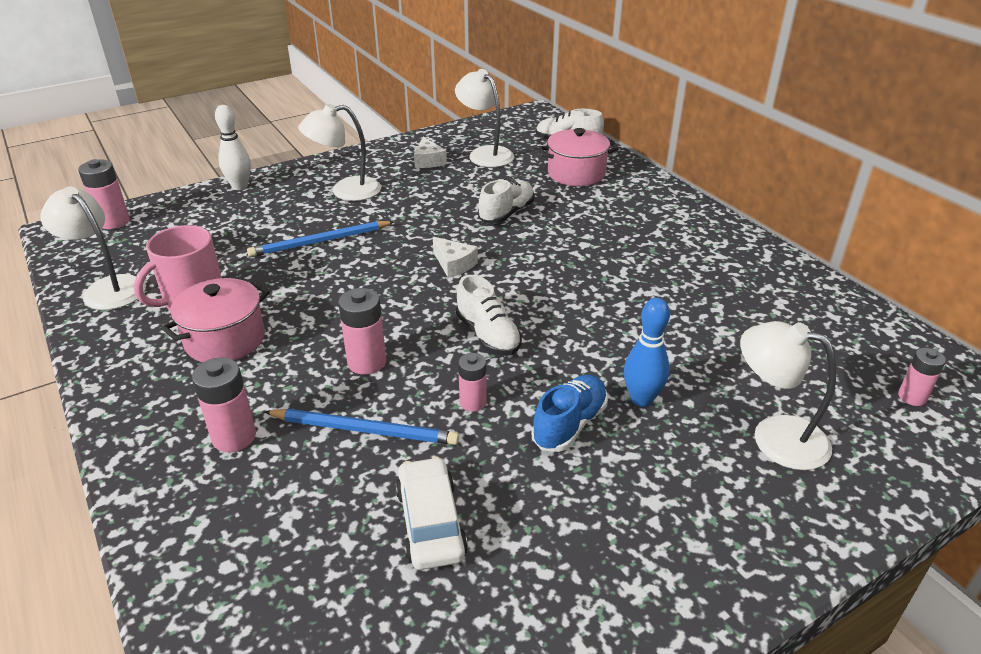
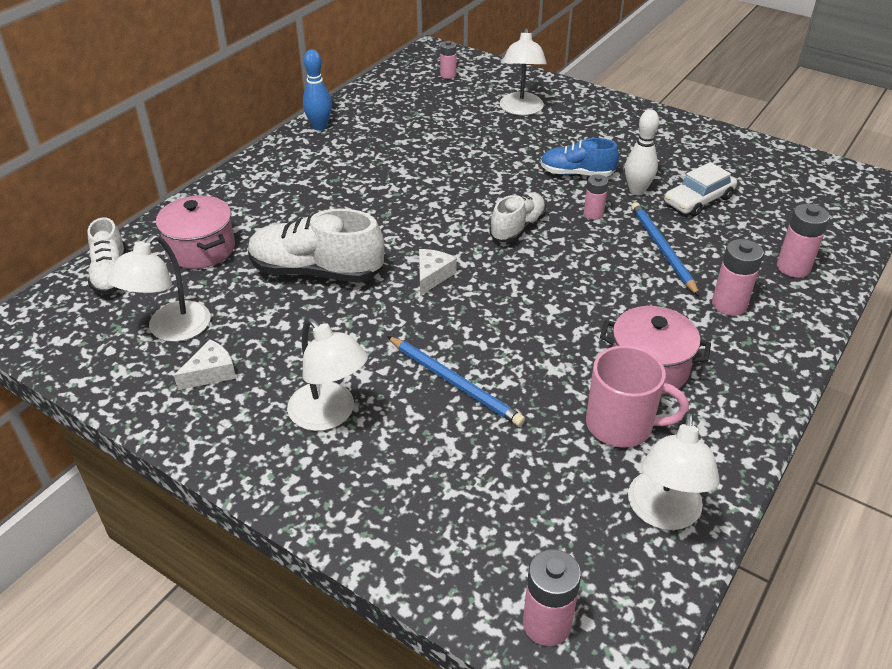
camera: 115 degrees left, 5 degrees up
white bowling pin [215,105,251,190] -> white bowling pin moved to [625,109,659,195]
pink battery [338,288,386,375] -> pink battery moved to [777,204,830,278]
white shoe [478,179,534,223] -> white shoe [248,208,384,283], size x1.61
blue bowling pin [624,298,670,407] -> blue bowling pin moved to [303,50,332,131]

